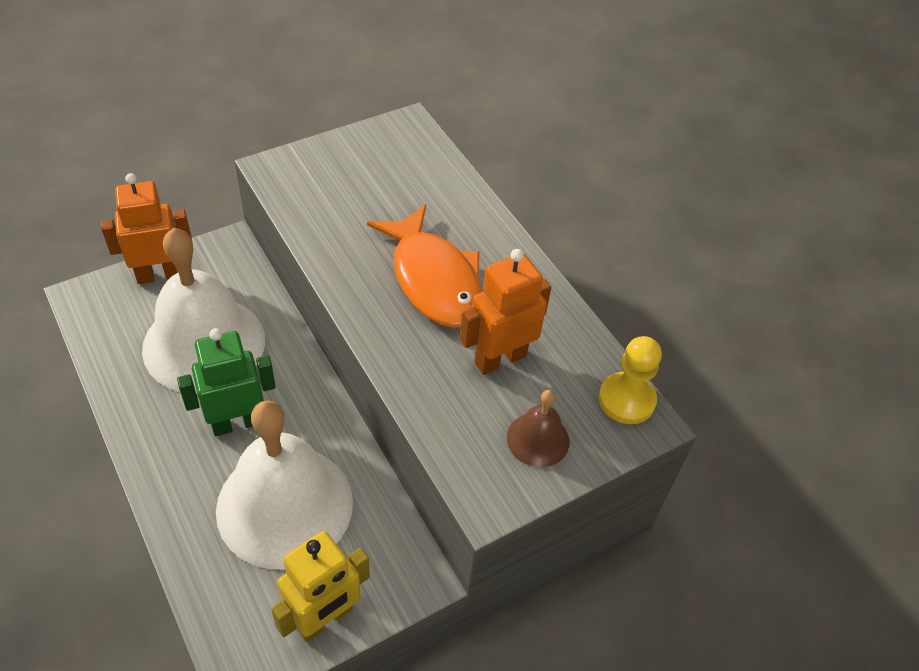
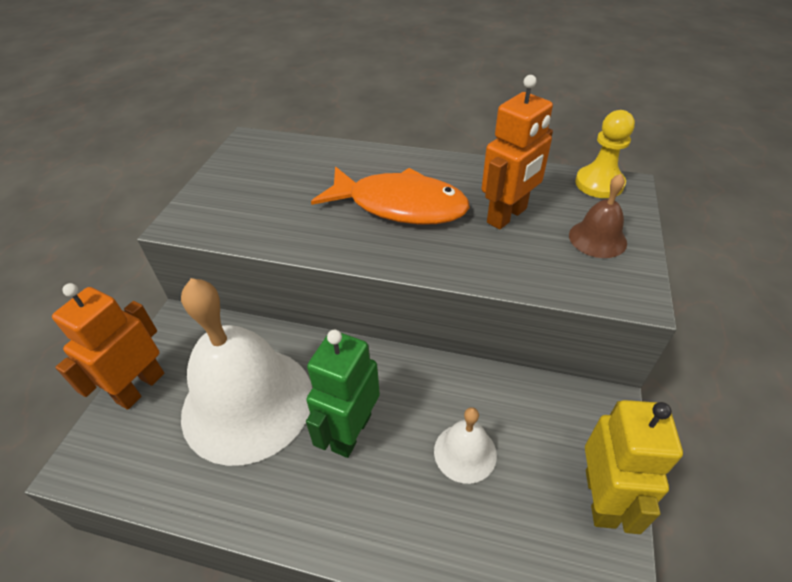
camera: 40 degrees left, 5 degrees down
white bell [216,400,353,569] -> white bell [434,407,497,484], size x0.44
orange robot [460,249,551,375] -> orange robot turned 150 degrees counterclockwise [482,75,553,230]

